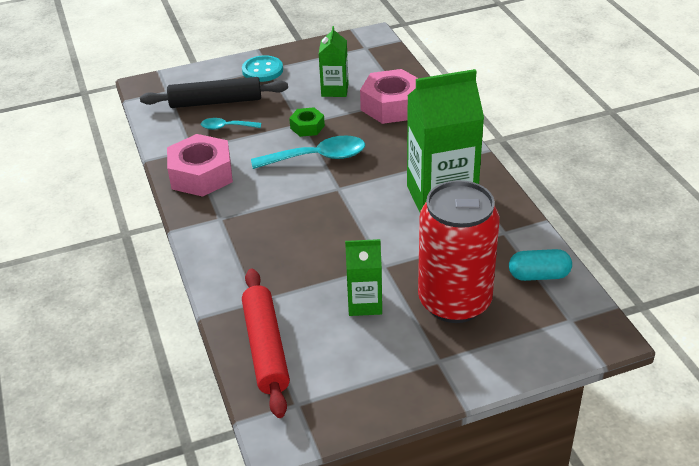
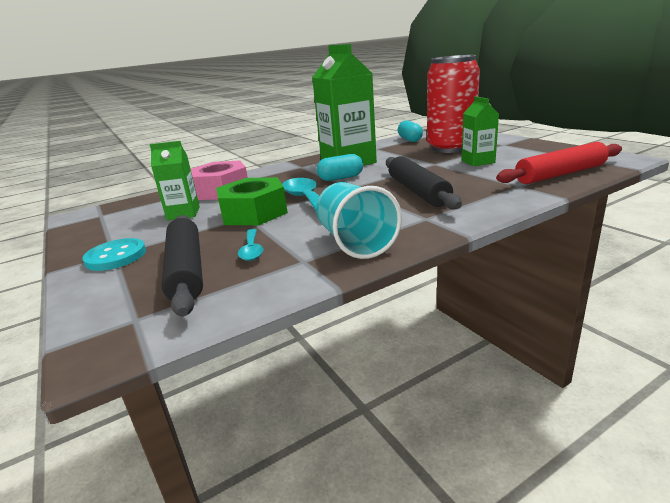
camera: 100 degrees left, 15 degrees down
pink nut [167,134,233,197] -> turquoise cup [316,182,402,259]
green nut [289,108,325,137] -> green nut [216,177,288,225], size x1.91
none -> turquoise capsule [317,154,363,181]
none -> black rolling pin [386,156,462,210]

